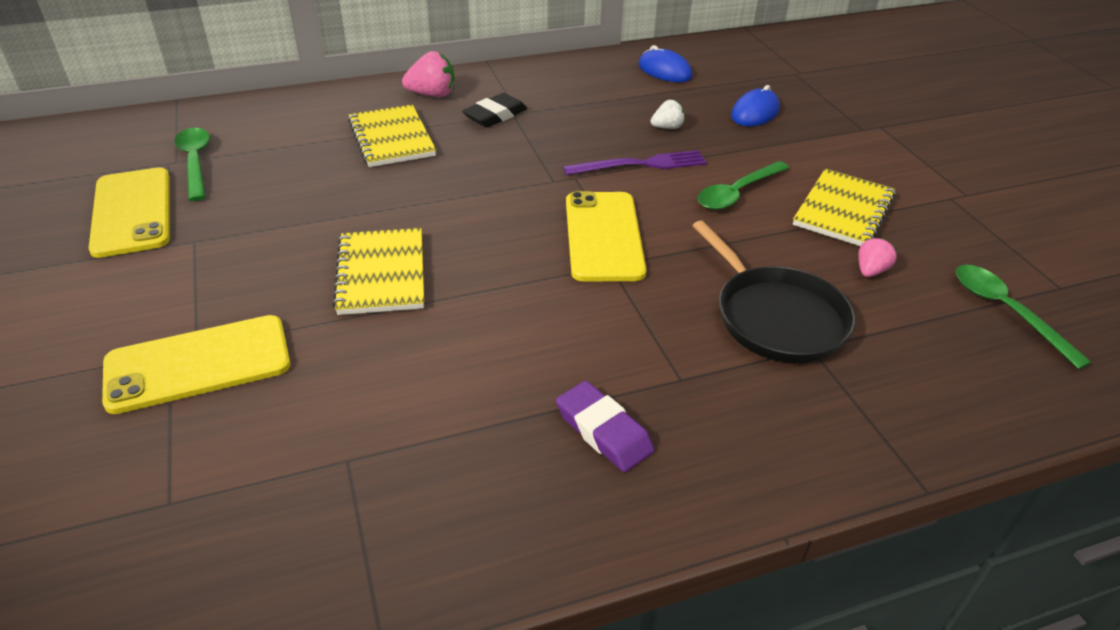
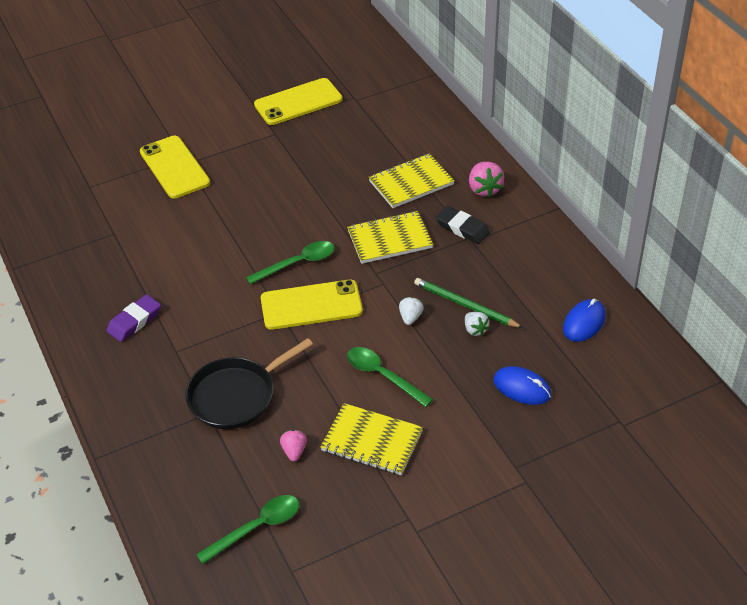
camera: 85 degrees right, 5 degrees up
green spoon [174,128,210,201] -> green spoon moved to [246,241,335,284]
yellow notebook [332,228,424,315] -> yellow notebook moved to [347,211,433,264]
purple fork [563,150,707,175] -> white strawberry [399,297,423,325]
pink strawberry [859,238,897,277] -> pink strawberry turned 120 degrees counterclockwise [280,430,307,461]
none -> green pencil [414,278,523,328]

